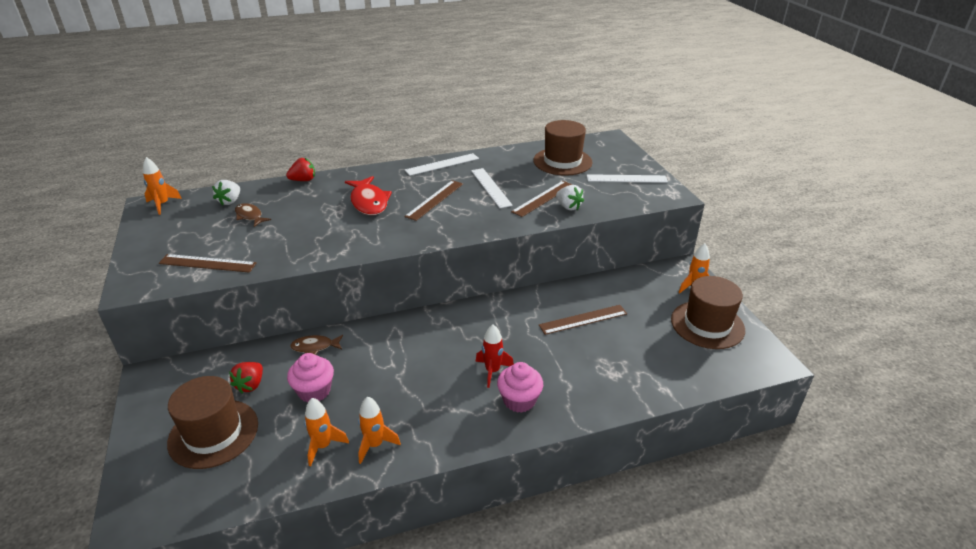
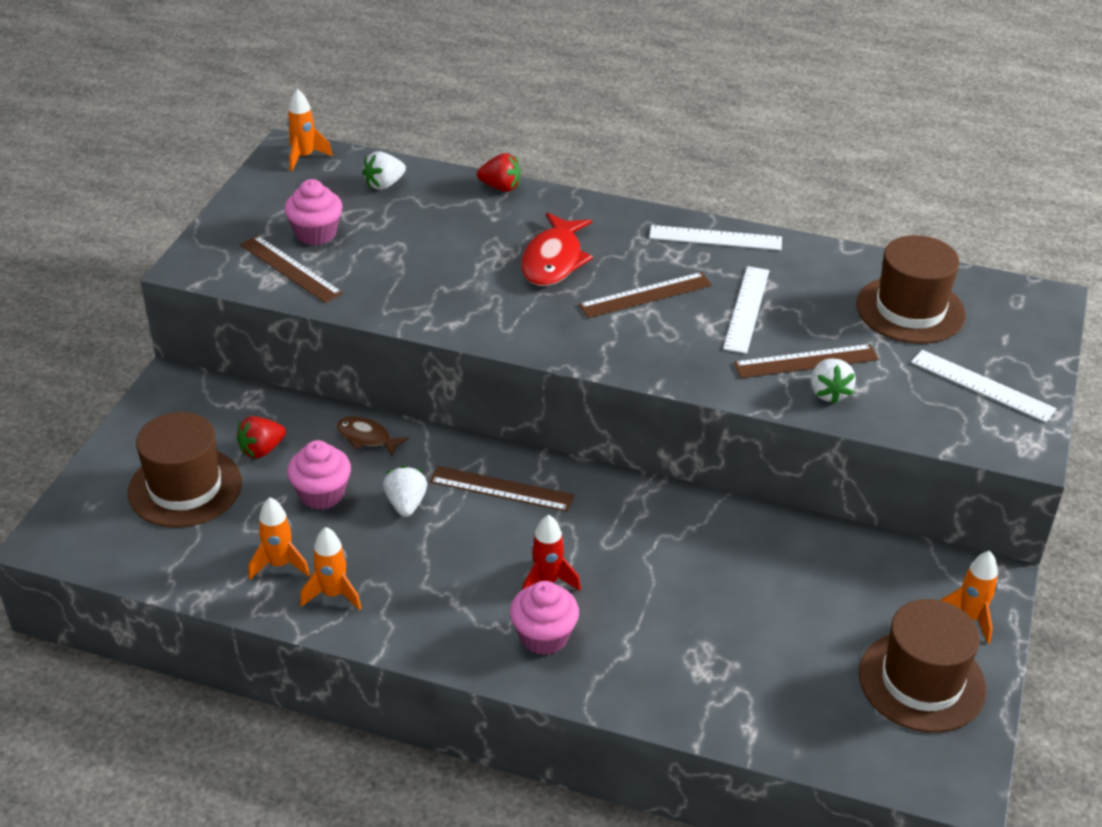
camera: 35 degrees right, 5 degrees up
brown fish [235,203,271,227] -> none
brown ruler [539,305,627,335] -> brown ruler moved to [430,466,574,512]
none -> pink cupcake [284,179,343,245]
none -> white strawberry [383,466,427,517]

